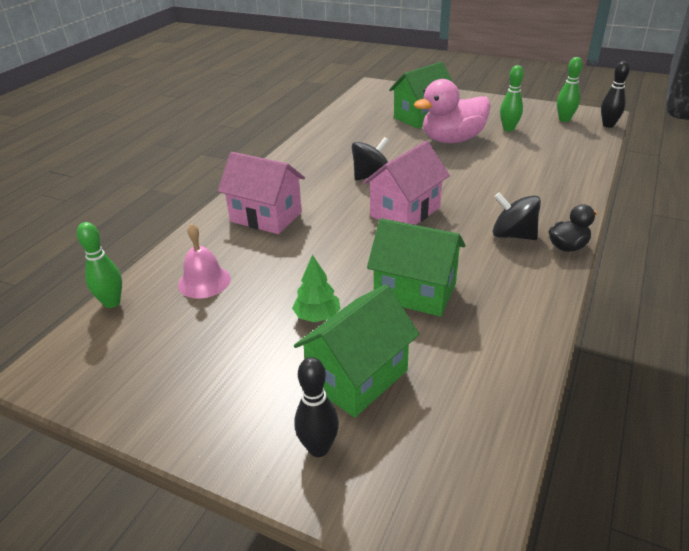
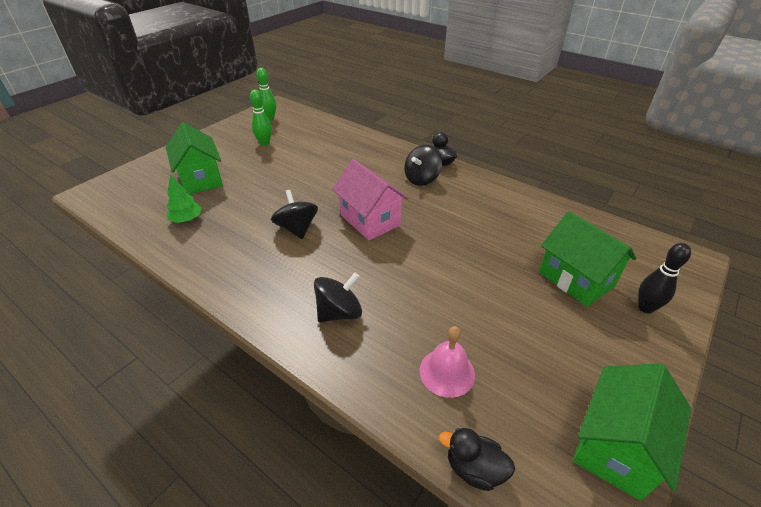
camera: 80 degrees left, 5 degrees up
green bowling pin [77,222,122,308] -> black duck [439,428,515,491]
pink house [218,152,305,234] -> black spinning top [314,272,362,322]
green tree [292,255,341,322] -> green tree moved to [167,175,202,223]
green house [367,218,466,317] -> green house moved to [573,363,691,501]
pink duck [414,79,490,143] -> none
black bowling pin [601,61,630,128] -> none

